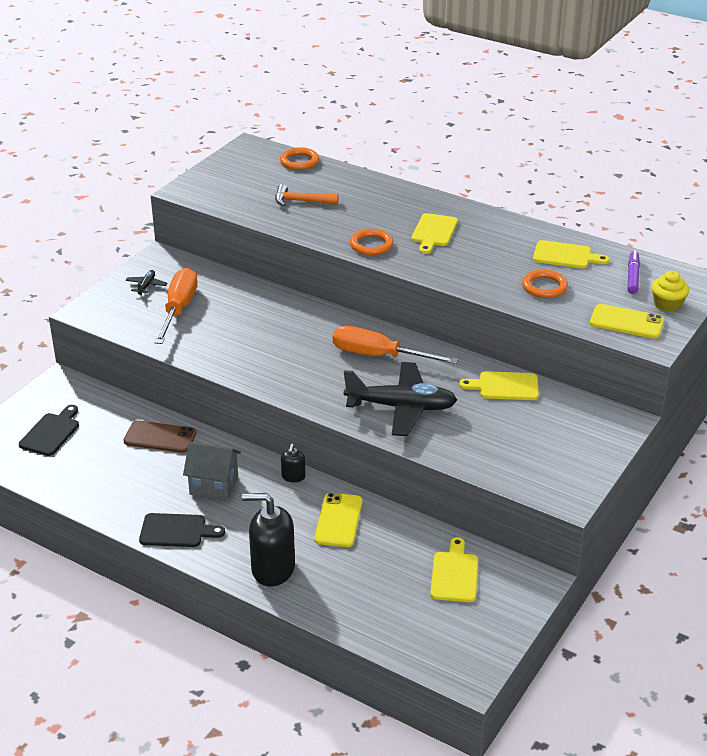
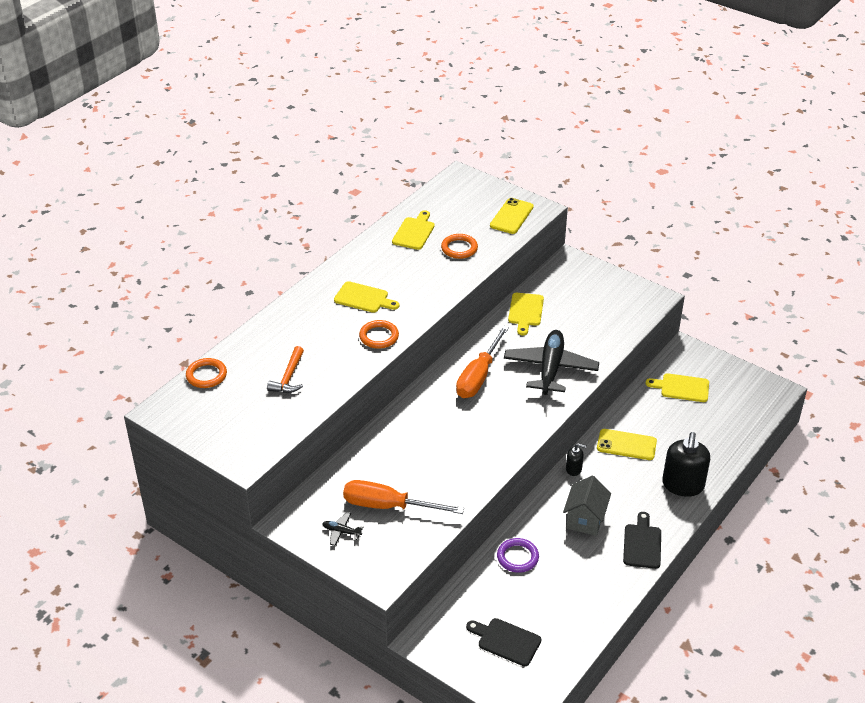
camera: 85 degrees left, 5 degrees up
brown phone [123,420,196,453] -> purple ring [497,538,539,573]
purple marker [627,251,640,294] -> none
yellow cupcake [652,271,689,312] -> none

